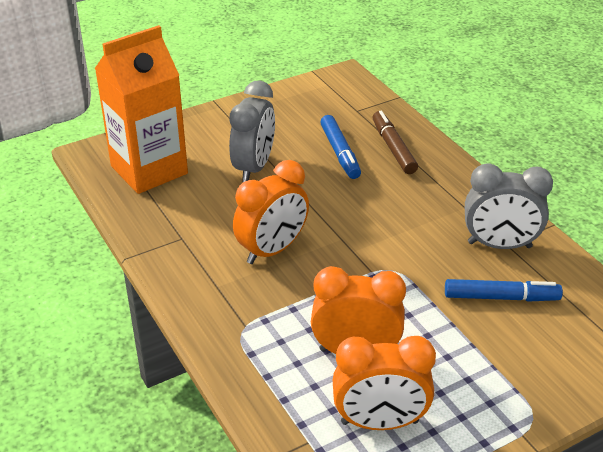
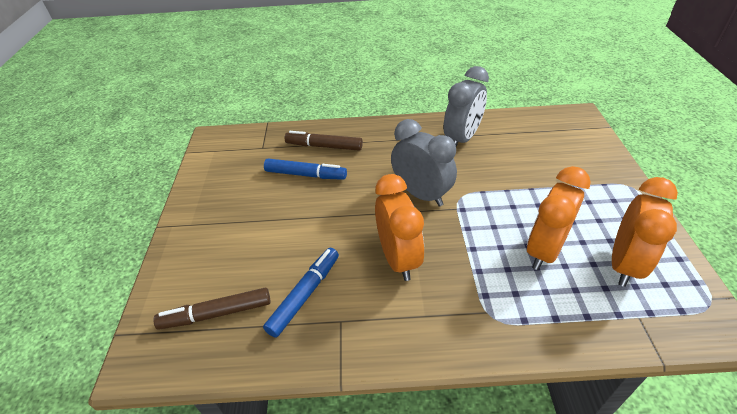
camera: 60 degrees left, 5 degrees up
orange carton [95,25,188,194] -> brown marker [153,288,271,330]
grey clock [229,80,275,182] -> grey clock moved to [391,119,457,206]
blue marker [445,279,563,302] -> blue marker moved to [263,248,339,338]

